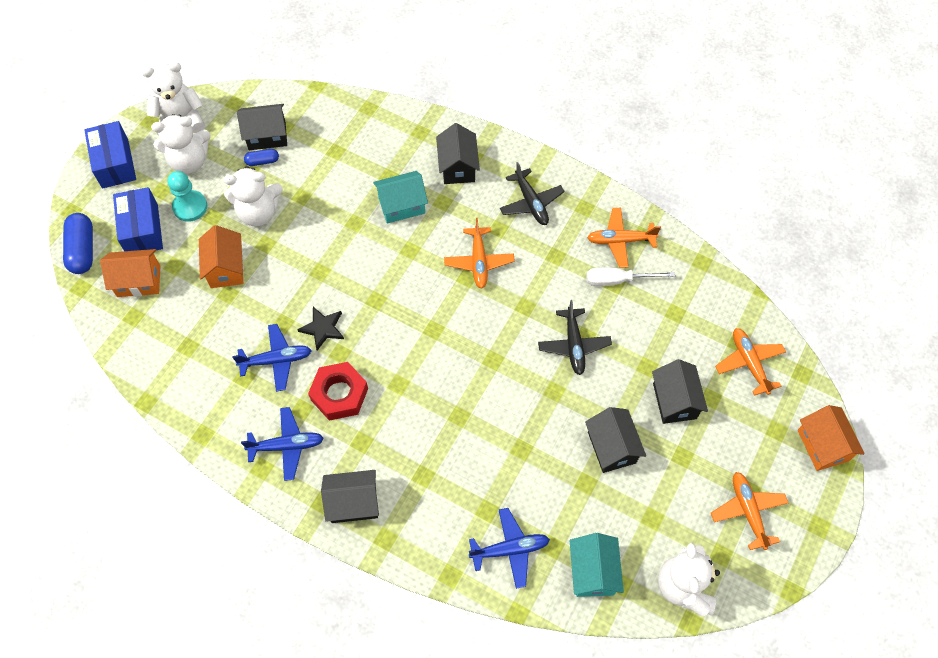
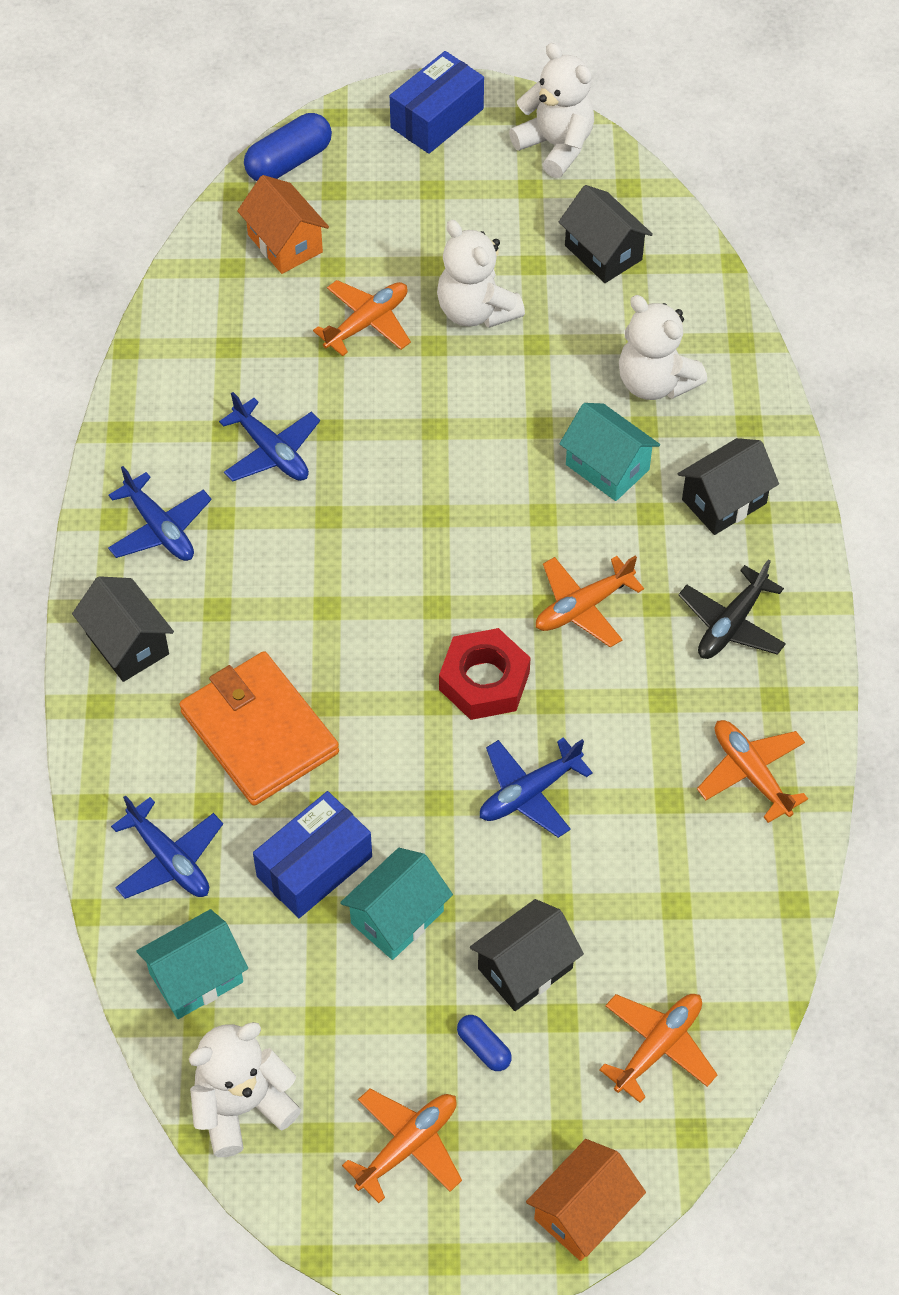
camera: 60 degrees right, 5 degrees down
blue box [113,187,163,251] -> blue box moved to [253,791,372,918]
white teddy bear [151,114,211,174] -> white teddy bear moved to [619,295,707,400]
turquoise pawn [167,171,207,222] -> none
orange house [199,225,244,288] -> orange plane [313,280,411,356]
blue capsule [244,149,279,166] -> blue capsule moved to [457,1015,512,1071]
black star [297,307,344,350] -> none
red nut [308,362,368,421] -> red nut moved to [439,628,531,720]
black plane [538,300,612,375] -> blue plane [480,737,593,838]
black house [585,407,646,473] -> turquoise house [340,848,453,960]
white screwdriver [586,267,675,286] -> none
none -> orange wallet [179,651,339,806]

